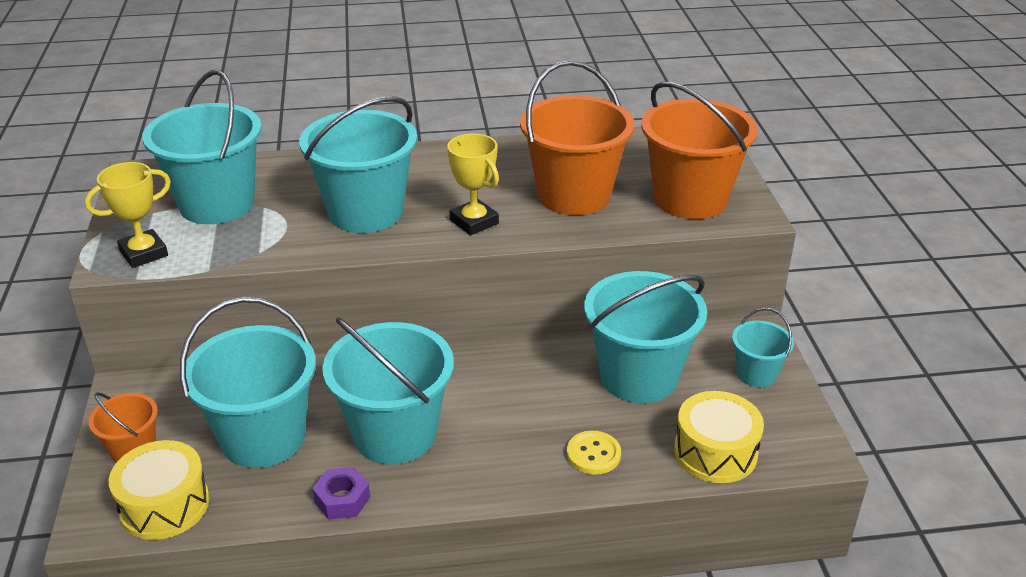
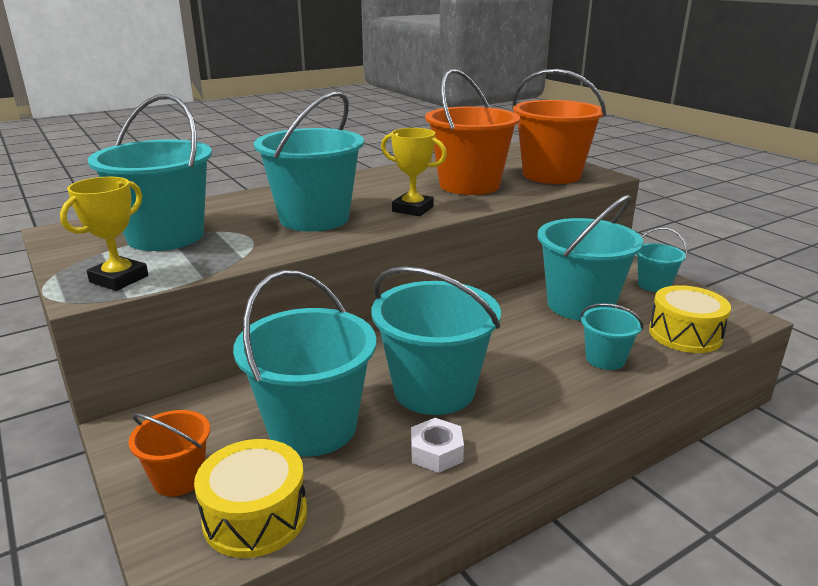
camera: 25 degrees left, 10 degrees down
purple nut [312,467,370,520] -> white nut [411,418,464,473]
yellow button [567,431,621,475] -> turquoise bucket [580,303,643,370]

